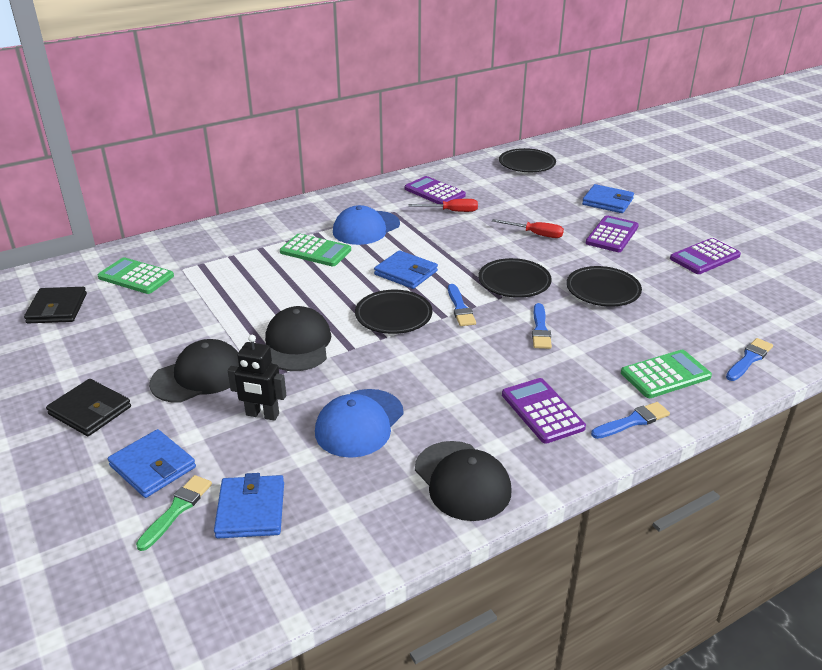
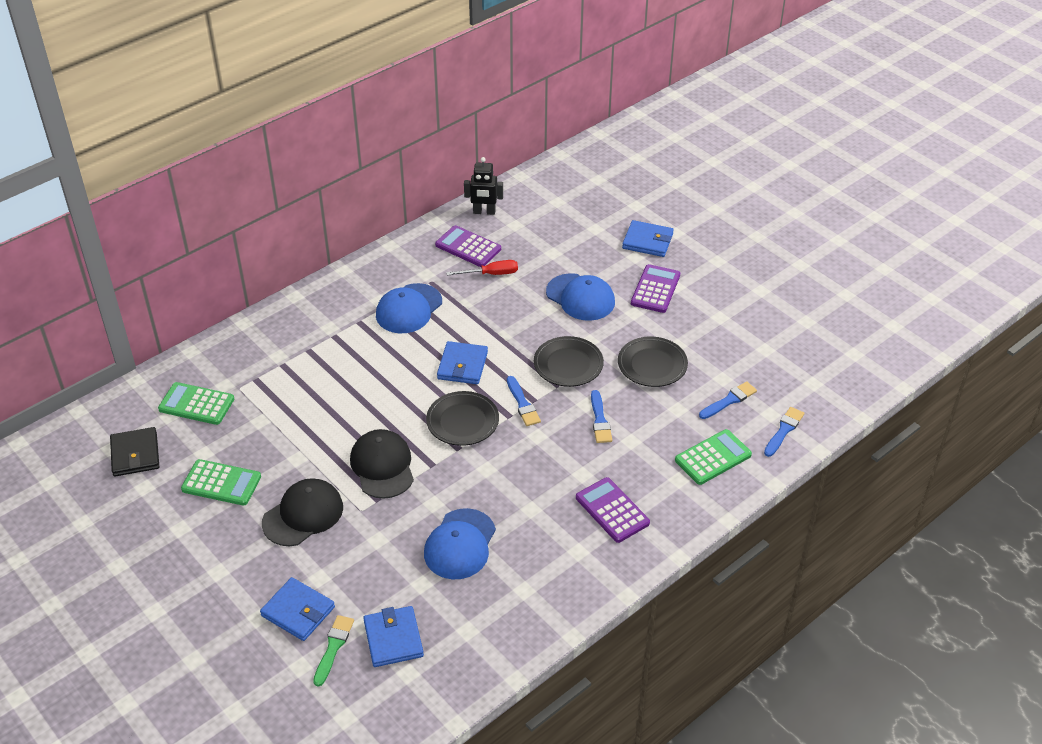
camera: 10 degrees left, 10 degrees up
black wallet [46,379,131,436] -> none
black robot [228,335,286,421] -> black robot moved to [464,157,503,215]
green calculator [280,233,351,266] -> green calculator moved to [181,459,261,506]
blue wallet [374,250,438,289] -> blue wallet turned 75 degrees clockwise [437,341,488,384]
black cap [415,441,511,521] -> none
red screwdriver [492,219,564,238] -> blue cap [546,273,615,321]
black plate [499,148,556,172] -> none
blue brush [591,402,670,439] -> blue brush moved to [699,381,757,419]
purple calculator [670,238,741,274] -> none

